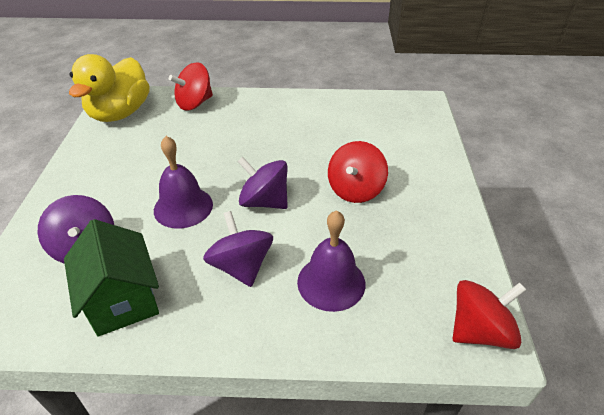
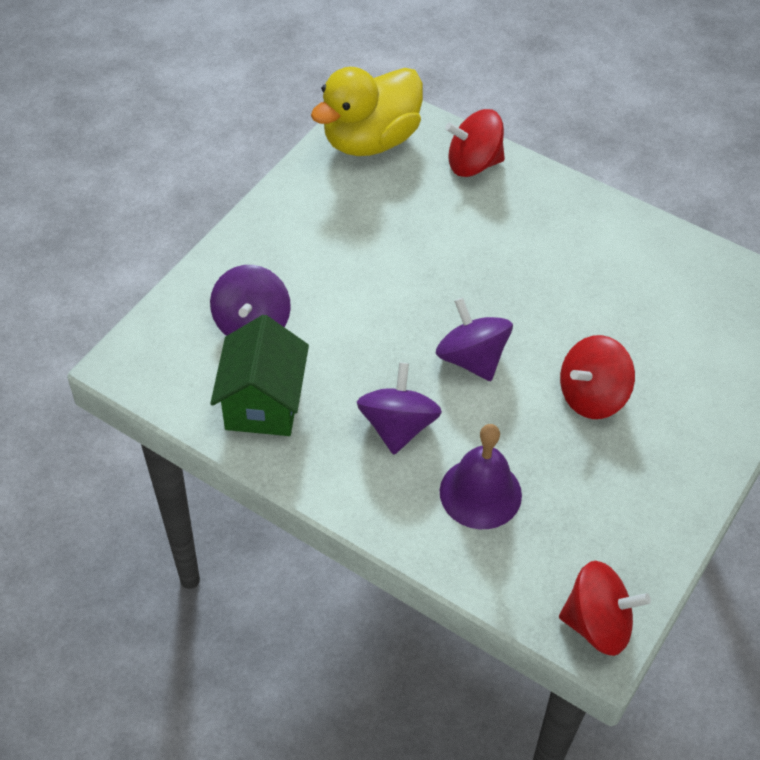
camera: 30 degrees right, 10 degrees up
purple bell [154,136,213,228] -> none

